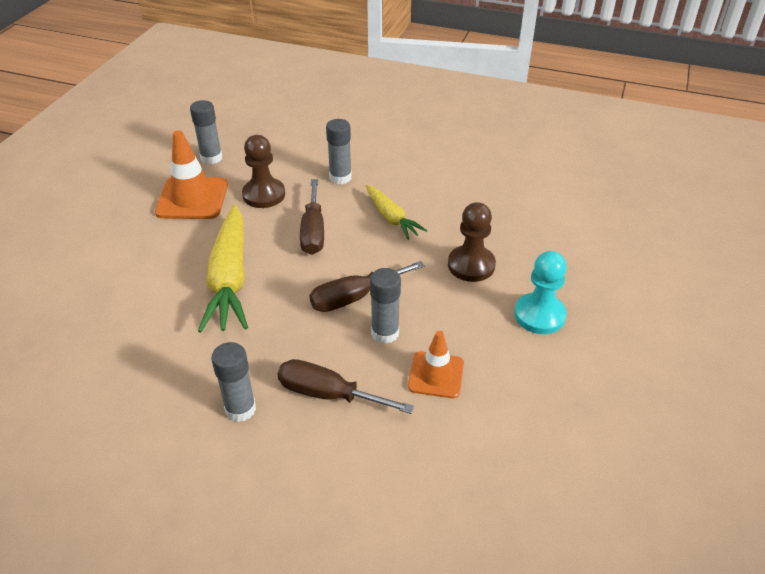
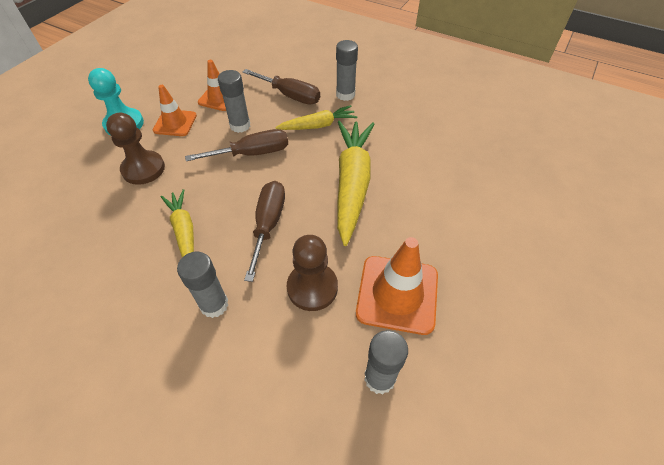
camera: 170 degrees left, 10 degrees up
none -> orange traffic cone [153,85,197,136]
none -> yellow carrot [275,105,358,130]

